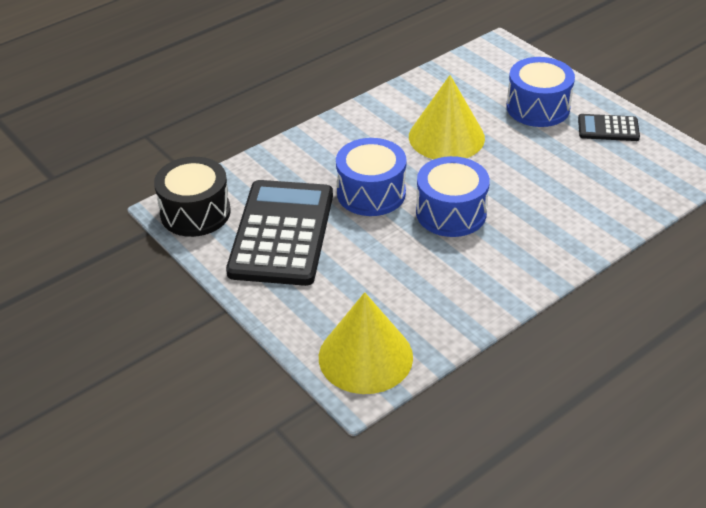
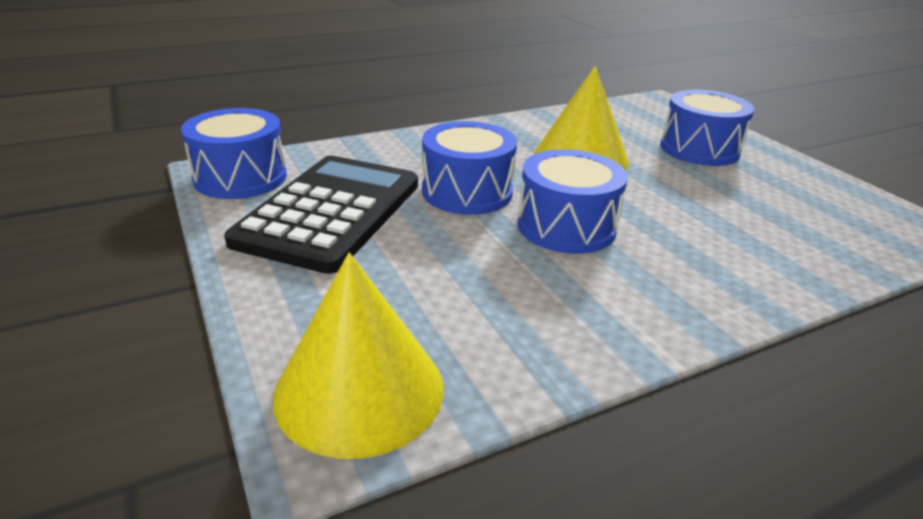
camera: 10 degrees right, 10 degrees down
black drum [154,157,231,237] -> blue drum [181,108,287,199]
black calculator [578,114,640,141] -> none

